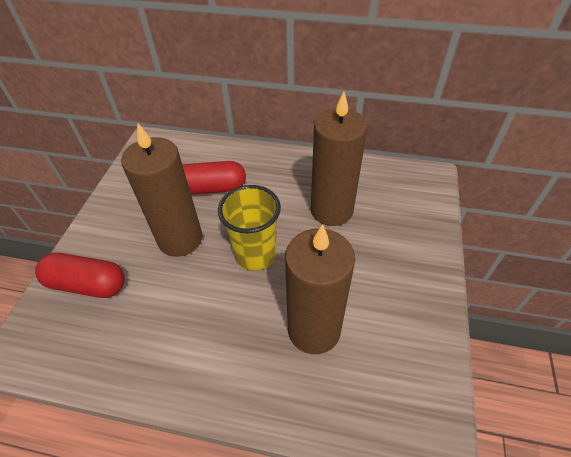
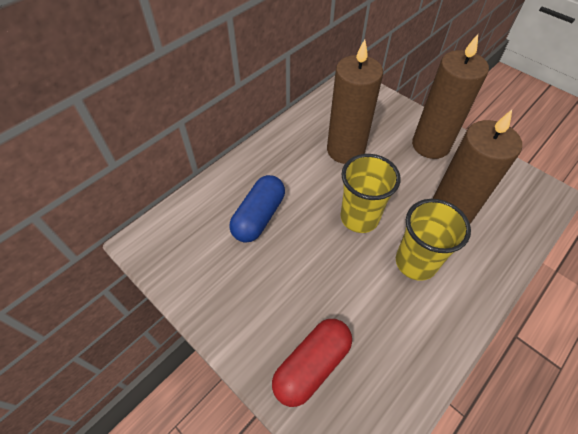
camera: 60 degrees left, 5 degrees up
brown candle [121,123,203,257] -> brown candle moved to [412,34,489,159]
red capsule [183,161,246,195] -> blue capsule [229,175,285,243]
none -> yellow cup [396,199,471,281]

